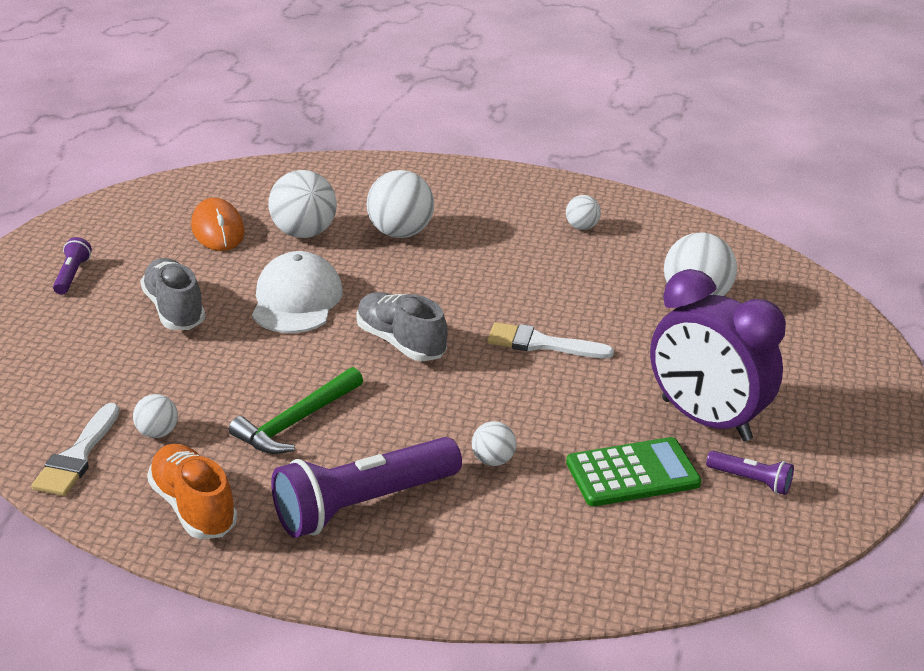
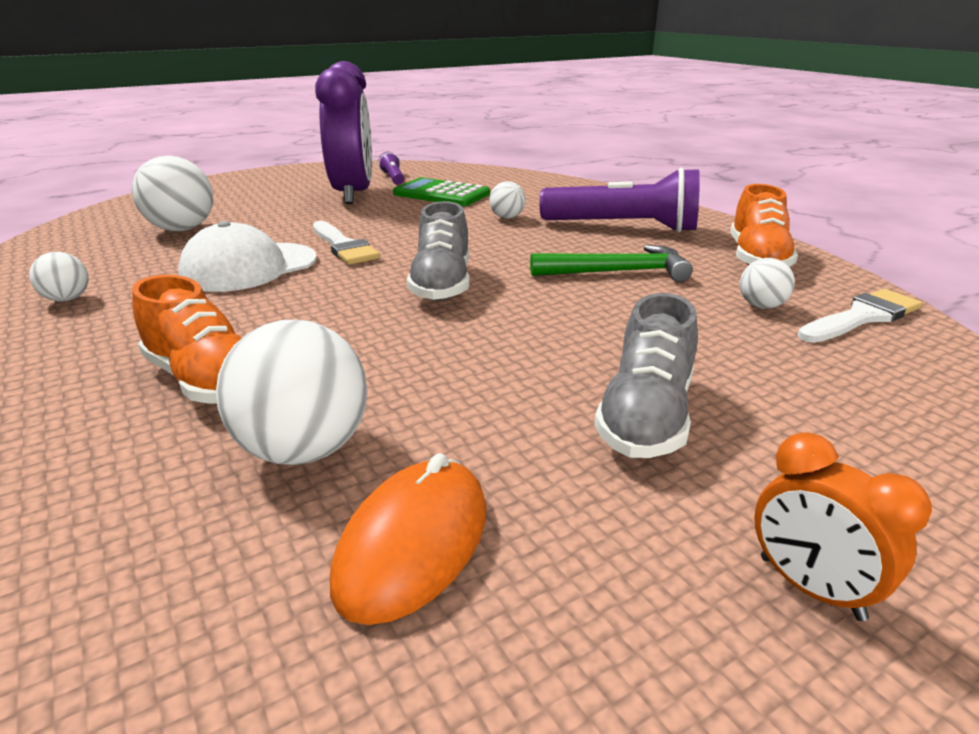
camera: 135 degrees left, 5 degrees down
purple flashlight [53,237,92,295] -> orange clock [754,432,932,621]
white cap [252,251,343,333] -> white cap moved to [178,221,317,292]
white ball [367,170,434,238] -> orange shoe [132,275,242,404]

